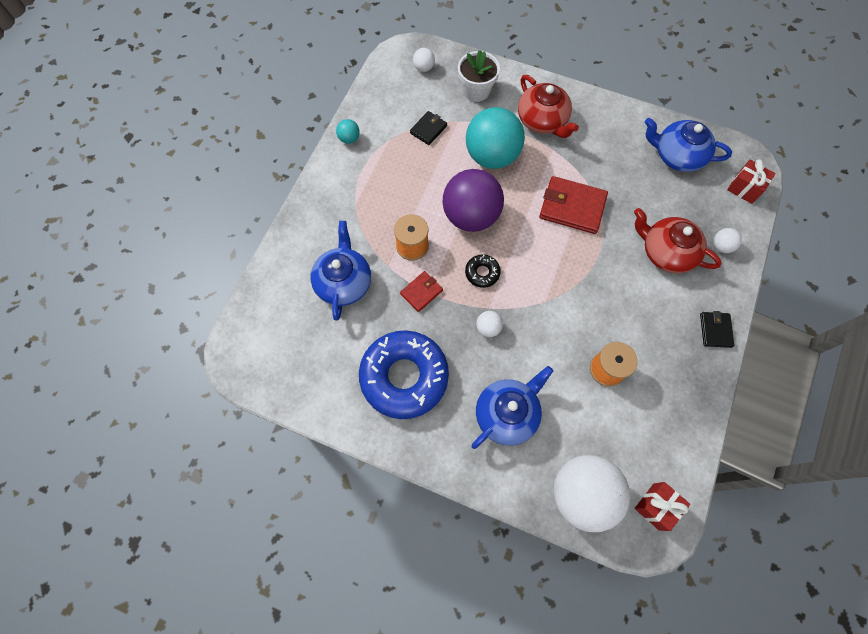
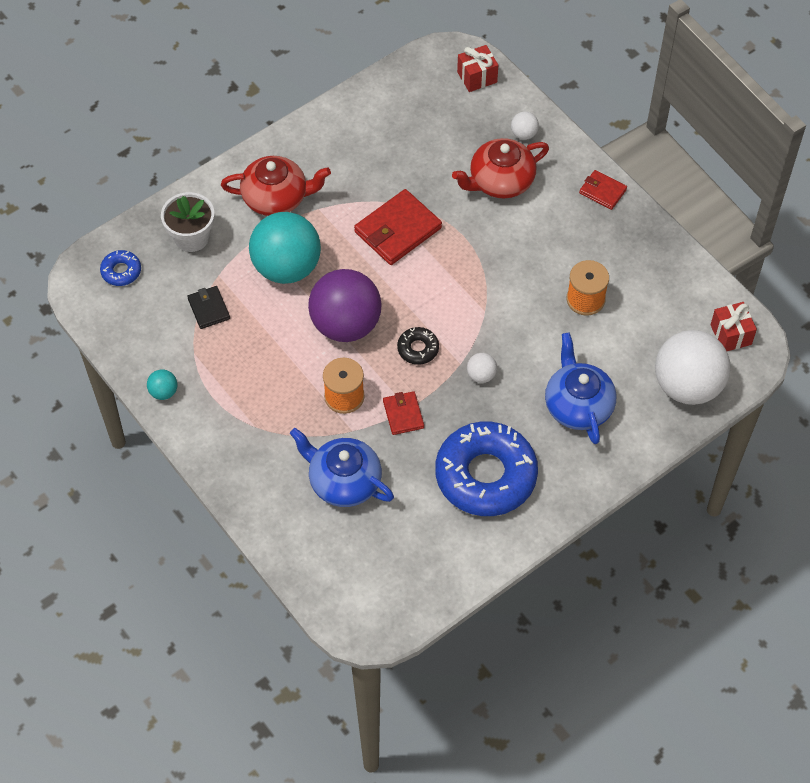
camera: 60 degrees left, 10 degrees down
white ball [413,48,435,72] -> blue donut [100,250,141,286]
blue teapot [645,118,732,172] -> none
black wallet [700,311,734,348] -> red wallet [579,170,627,210]

